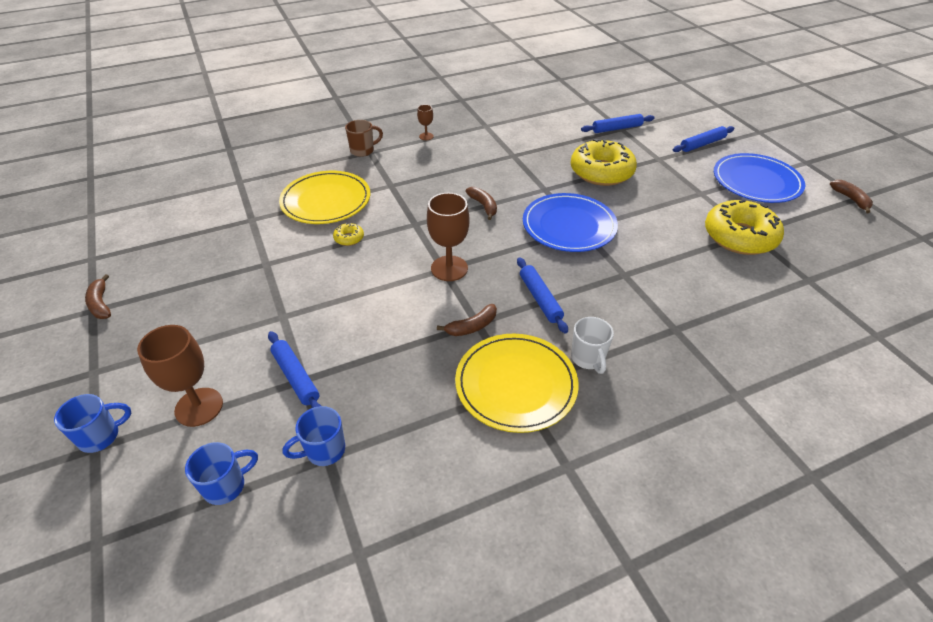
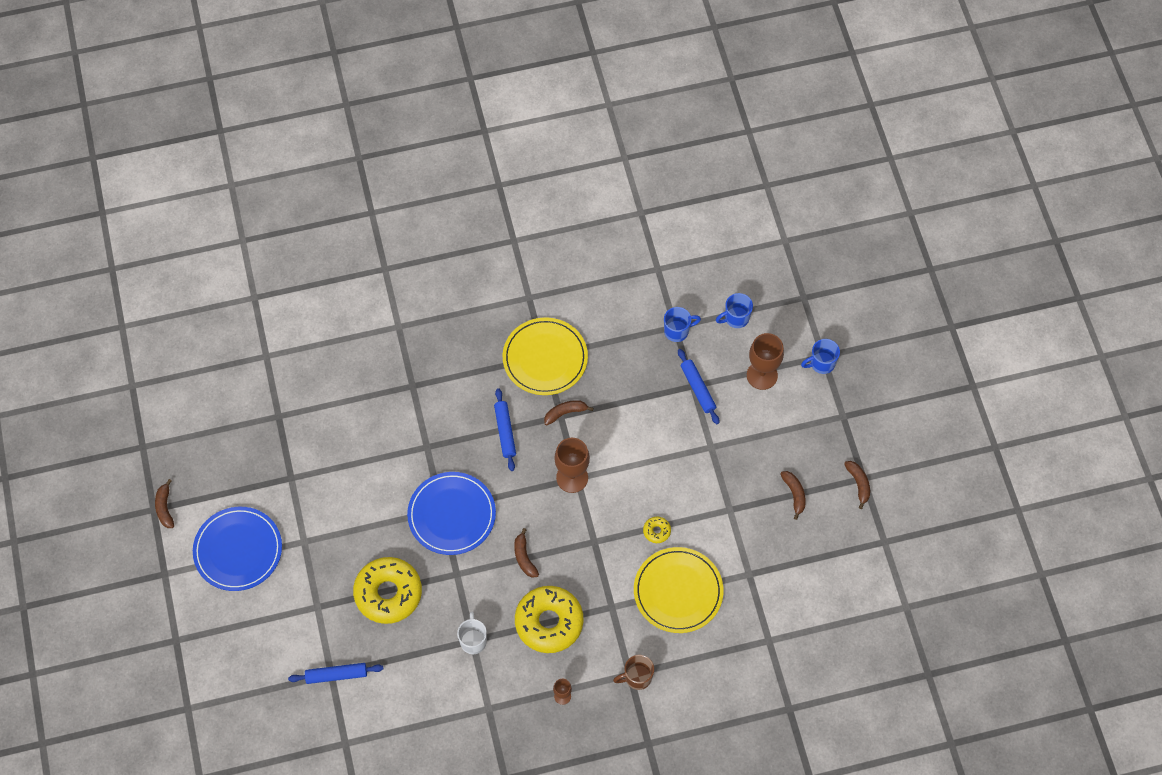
camera: 170 degrees left, 20 degrees up
white mug [571,317,614,374] -> white mug moved to [457,612,487,654]
blue rolling pin [673,126,735,152] -> none
yellow donut [705,200,784,255] -> yellow donut moved to [515,586,583,653]
none -> brown banana [781,471,806,520]

